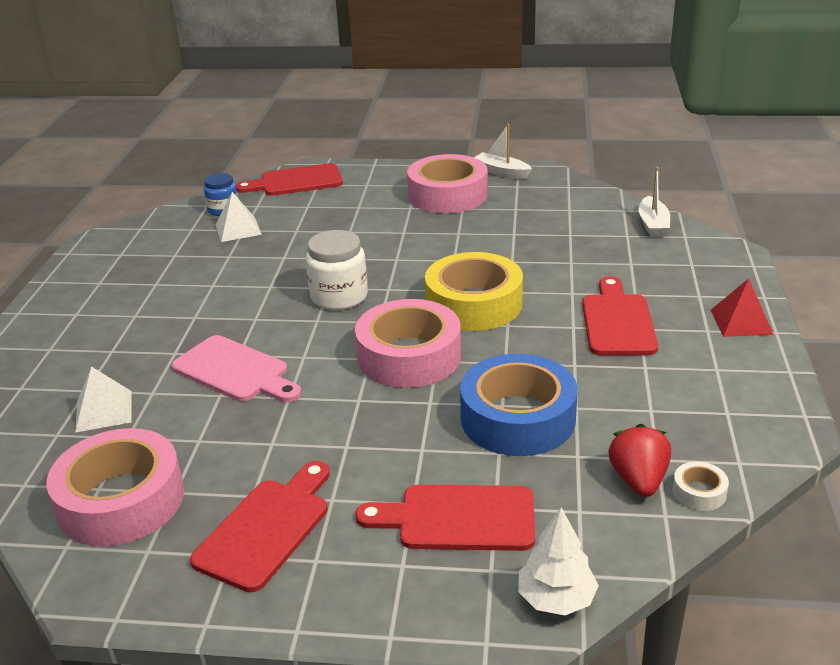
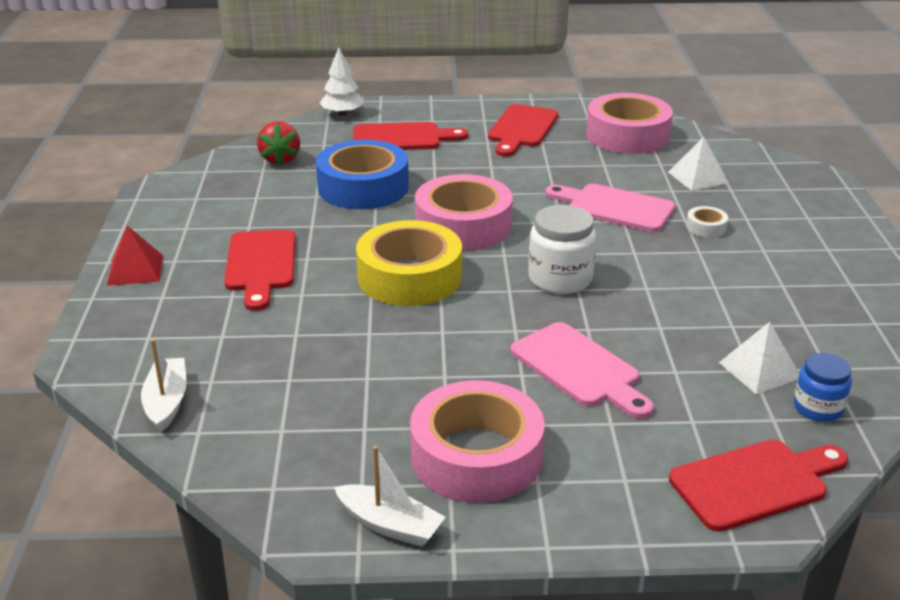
camera: 170 degrees right, 0 degrees up
white tape [673,461,729,511] -> white tape moved to [686,206,728,238]
none -> pink cutting board [510,322,654,419]

